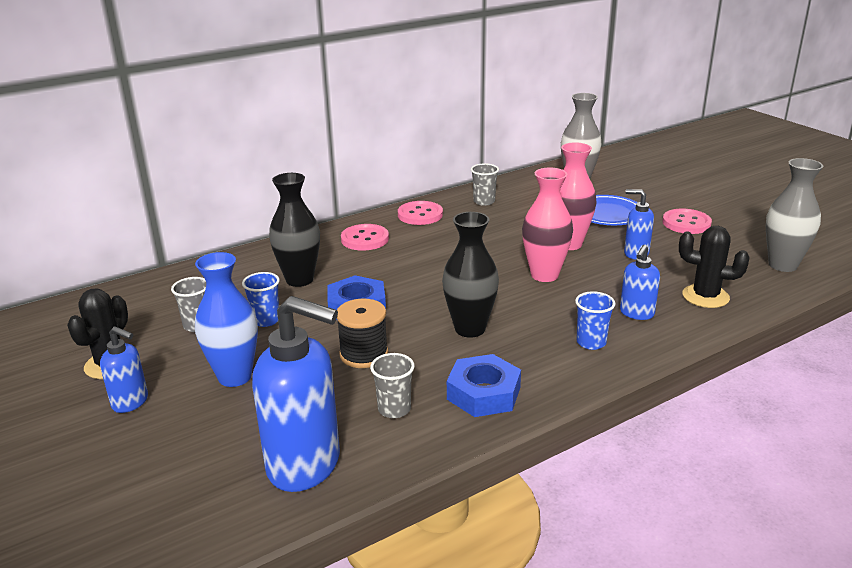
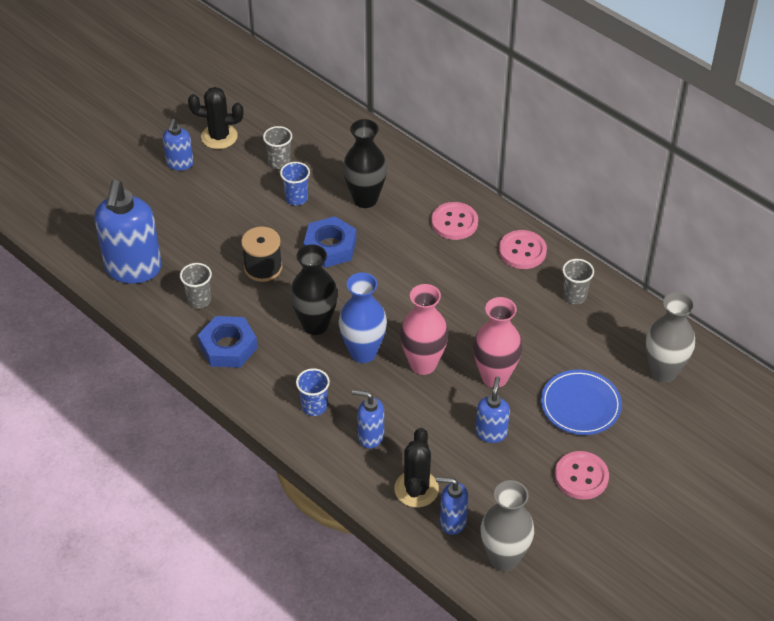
camera: 75 degrees right, 20 degrees up
blue vase [195,252,258,387] -> blue vase moved to [339,272,387,363]
none -> blue soap dispenser [436,477,468,535]

